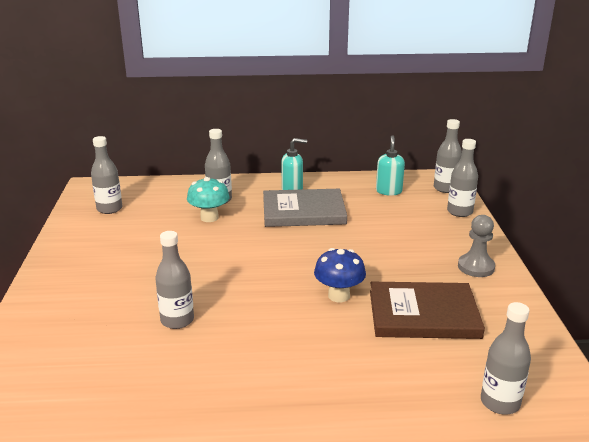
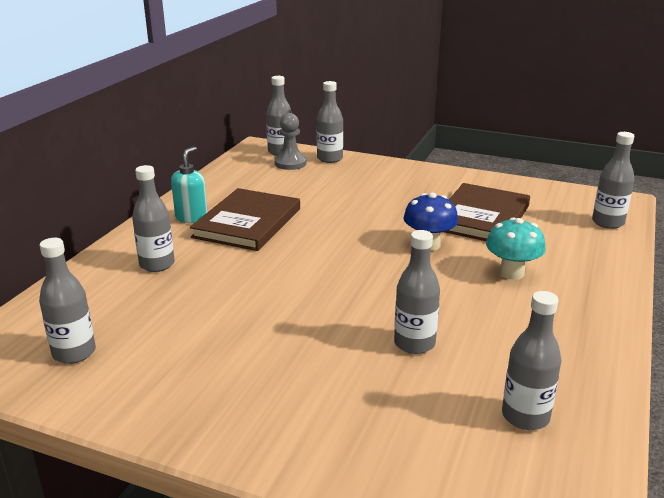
camera: 65 degrees left, 0 degrees up
turquoise mushroom [187,177,230,222] -> turquoise mushroom moved to [486,217,546,280]
grey book [263,189,347,227] -> brown book [190,188,300,251]
turquoise soap dispenser [376,135,405,196] -> none
grey pawn [458,215,495,277] -> grey pawn moved to [274,113,307,170]
none -> grey bottle [502,291,562,430]

